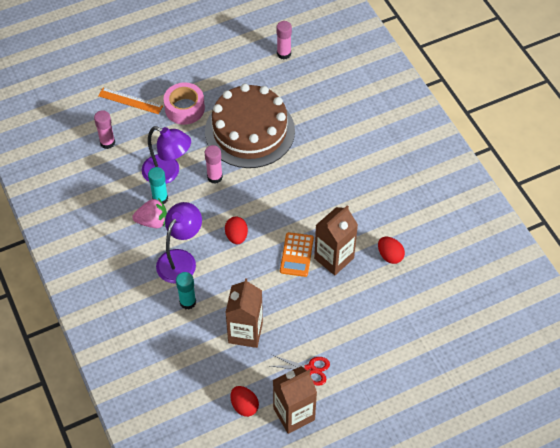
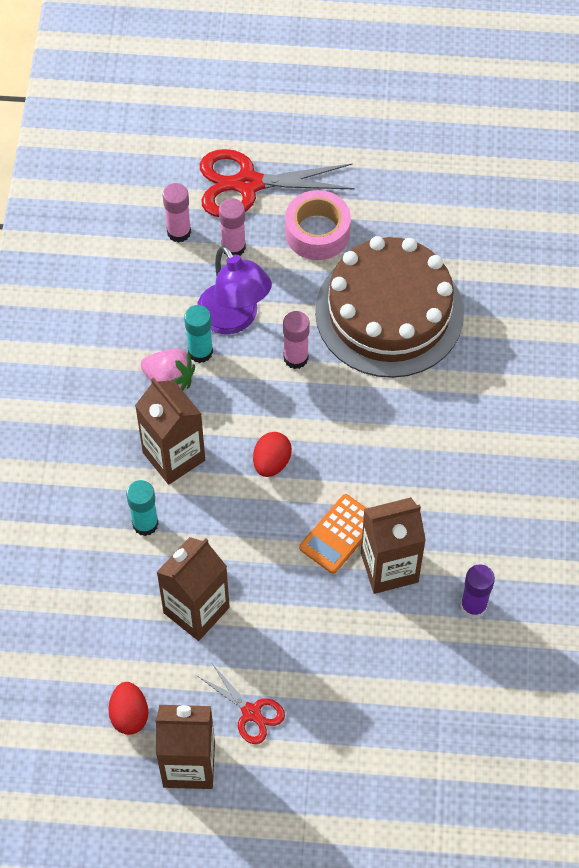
camera: 30 degrees right, 5 degrees up
orange ruler [98,88,163,114] -> red scissors [200,149,355,217]
purple lamp [156,202,202,284] -> brown carton [135,378,205,485]
pink glue stick [277,21,292,59] -> pink glue stick moved to [219,198,246,256]
red egg [378,237,405,264] -> purple glue stick [460,564,495,619]

